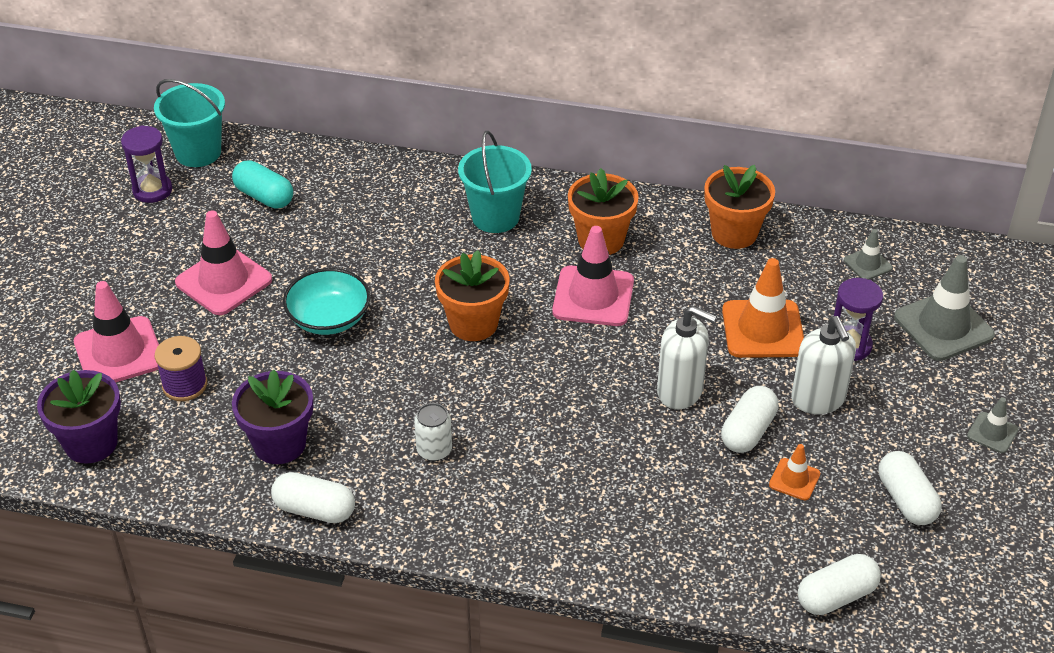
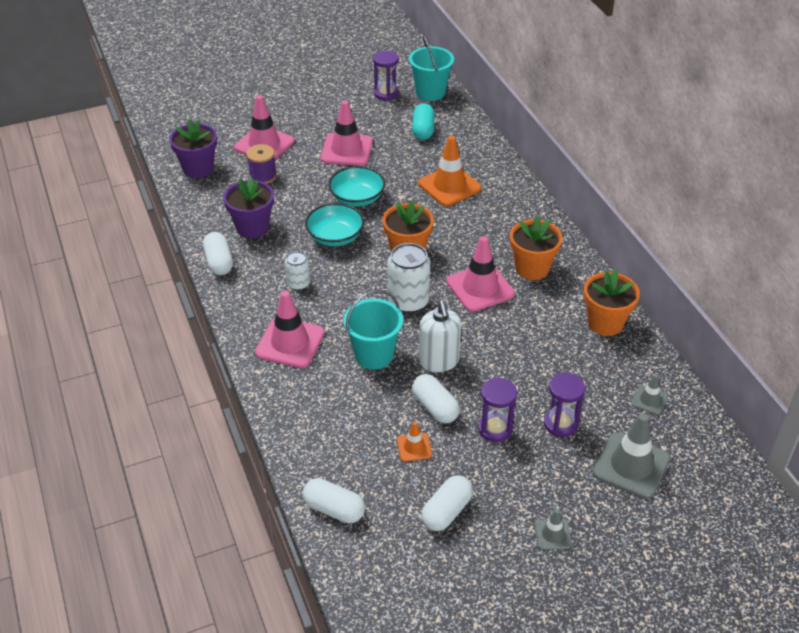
camera: 55 degrees right, 0 degrees up
turquoise bucket [458,131,532,233] -> turquoise bucket moved to [343,290,403,370]
white capsule [721,386,779,453] -> white capsule turned 60 degrees clockwise [412,374,460,424]
orange traffic cone [722,258,804,358] -> orange traffic cone moved to [418,136,481,206]
white soap dispenser [791,316,856,414] -> purple hourglass [478,377,517,442]
none -> pink traffic cone [255,291,325,368]
none -> turquoise bowl [305,203,364,246]
none -> white can [388,243,430,313]

